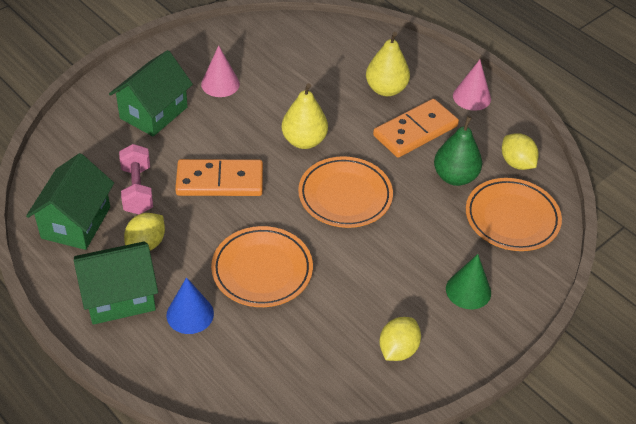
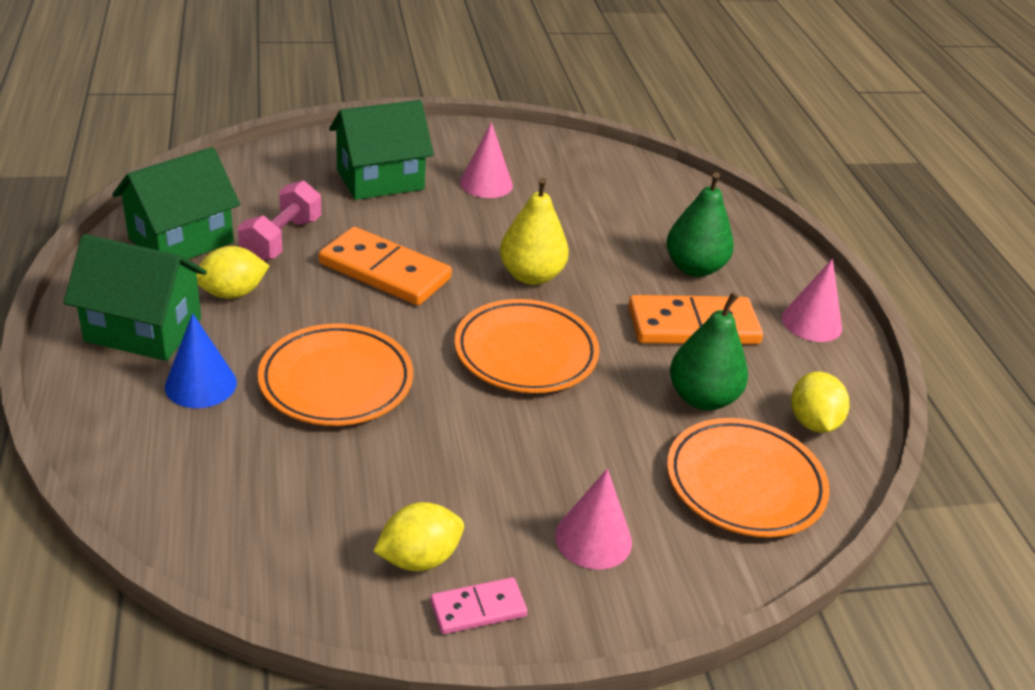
camera: 30 degrees right, 10 degrees down
yellow pear [366,32,410,96] -> green pear [666,172,734,277]
green cone [446,254,491,309] -> pink cone [555,468,632,570]
none -> pink domino [430,577,527,634]

